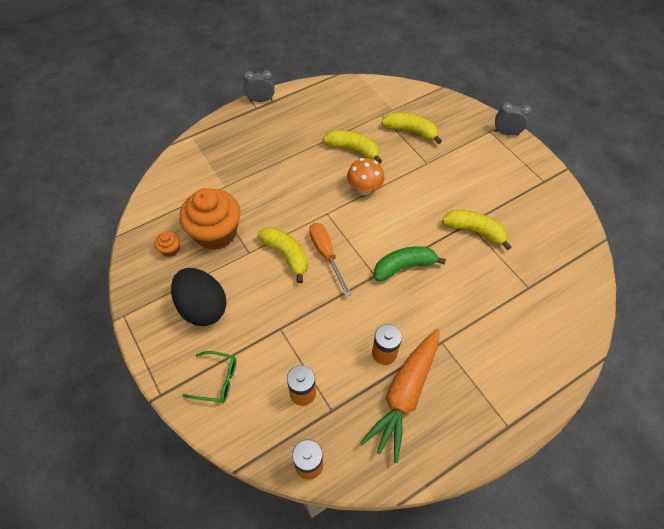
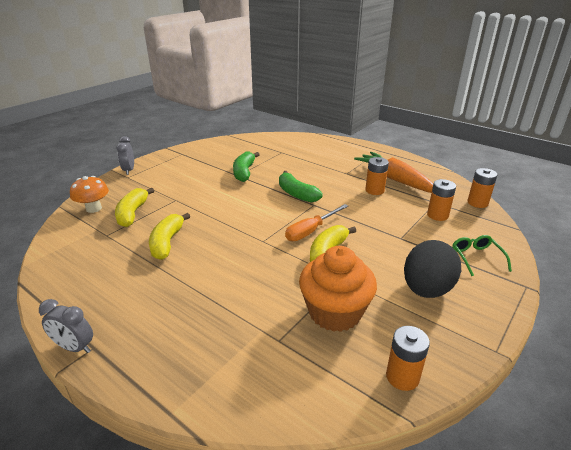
camera: 110 degrees left, 25 degrees down
orange cupcake [154,231,180,257] -> none
grey clock [243,70,275,102] -> grey clock turned 45 degrees counterclockwise [39,299,93,353]
orange mushroom [347,158,385,195] -> orange mushroom moved to [70,176,109,213]
orange carrot [360,329,440,463] -> orange carrot turned 135 degrees counterclockwise [354,152,433,193]
yellow banana [442,210,511,250] -> green banana [233,151,260,182]
none -> orange battery [386,326,430,391]

